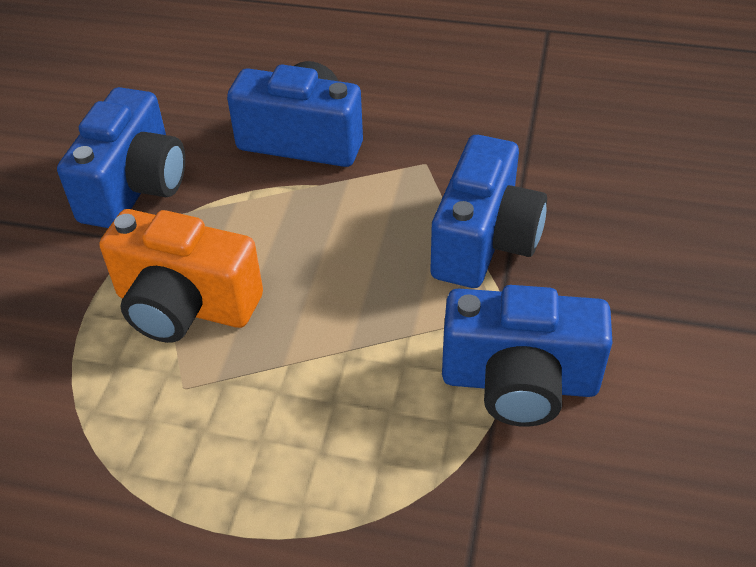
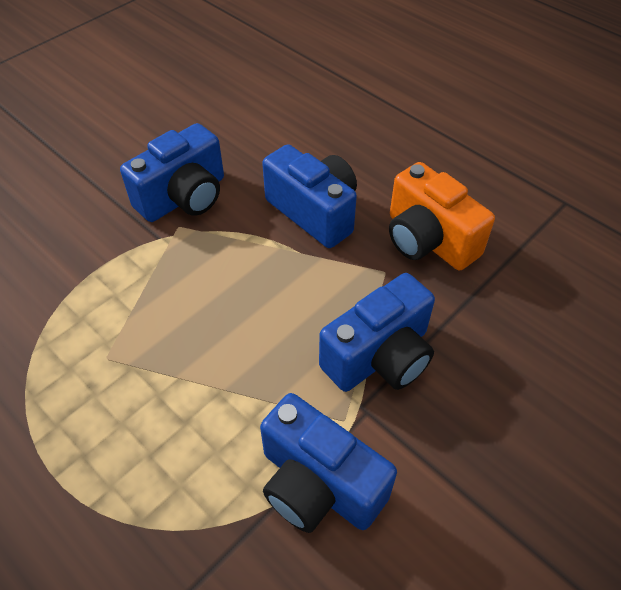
camera: 30 degrees right, 5 degrees up
orange camera [100,209,263,343] -> orange camera moved to [389,162,495,270]

